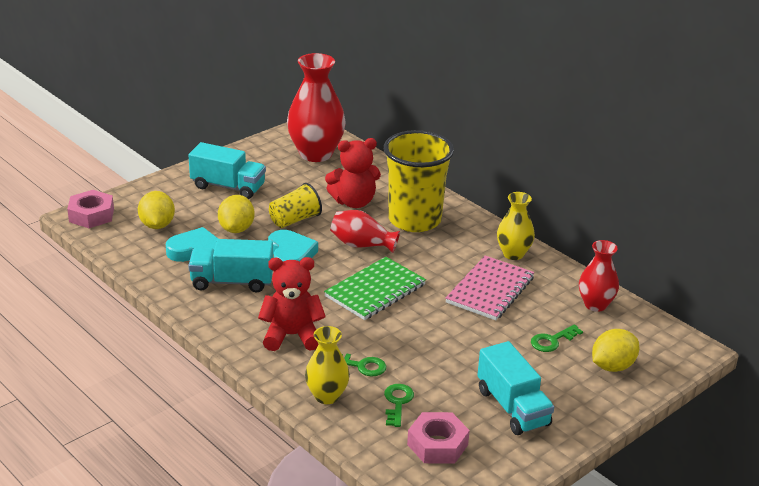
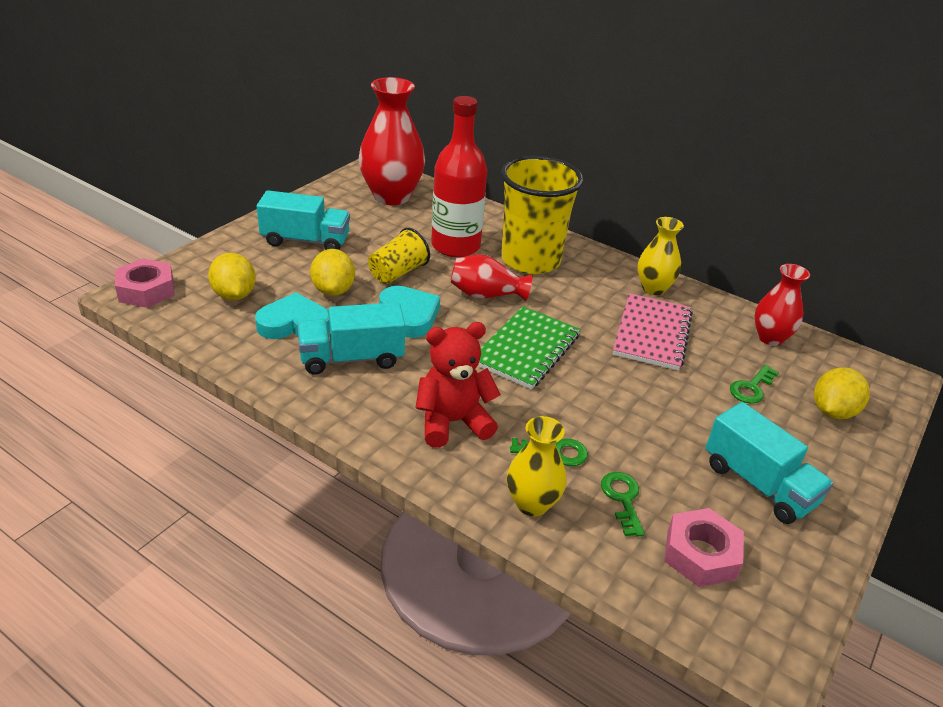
camera: 15 degrees left, 5 degrees up
red teddy bear [325,138,381,208] -> red bottle [431,96,487,257]

